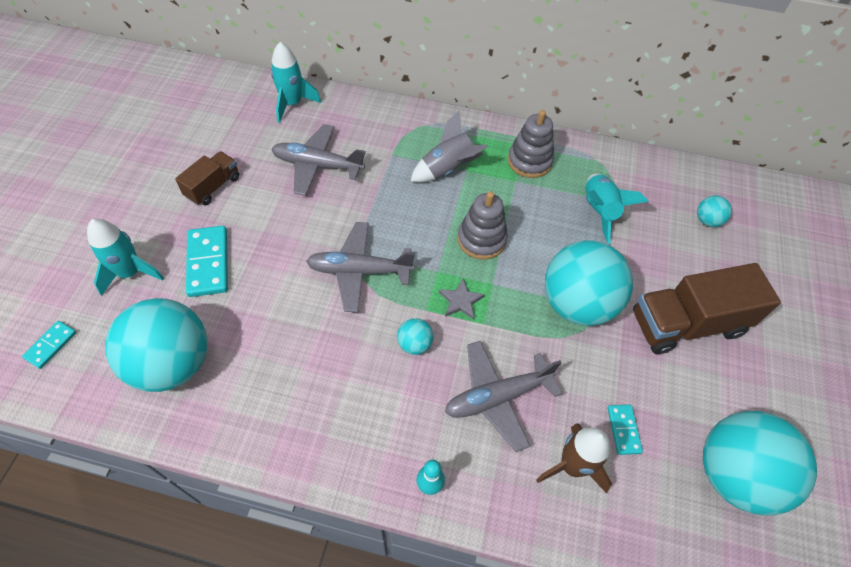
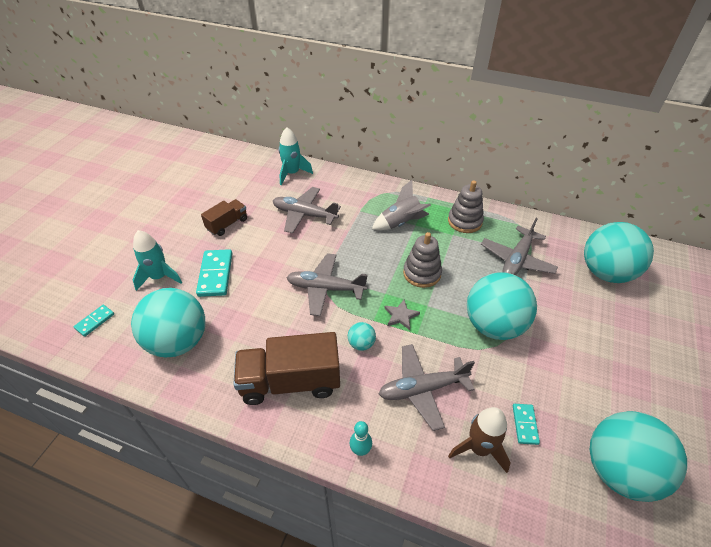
camera: 10 degrees right, 10 degrees down
turquoise rocket [586,173,649,244] -> grey plane [481,218,558,275]
brown truck [633,263,781,354] -> brown truck moved to [233,332,340,405]
turquoise ball [697,195,732,227] -> turquoise ball [584,222,654,283], size x2.38

